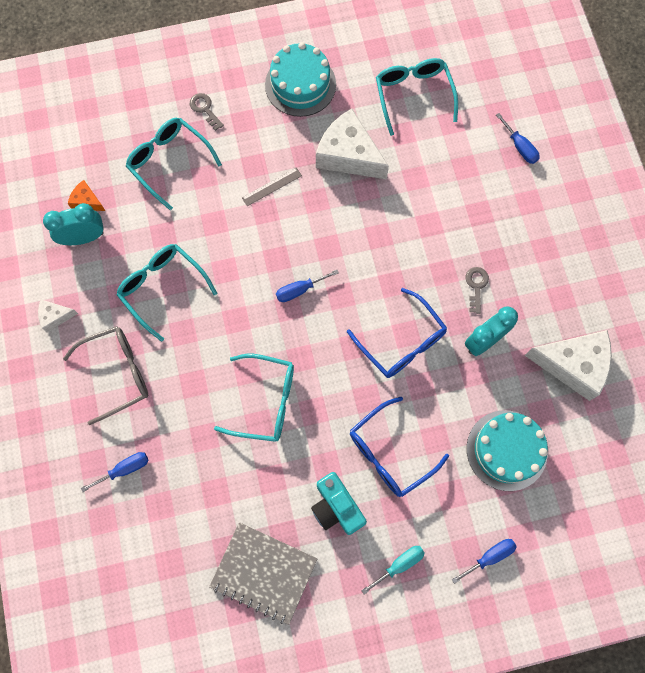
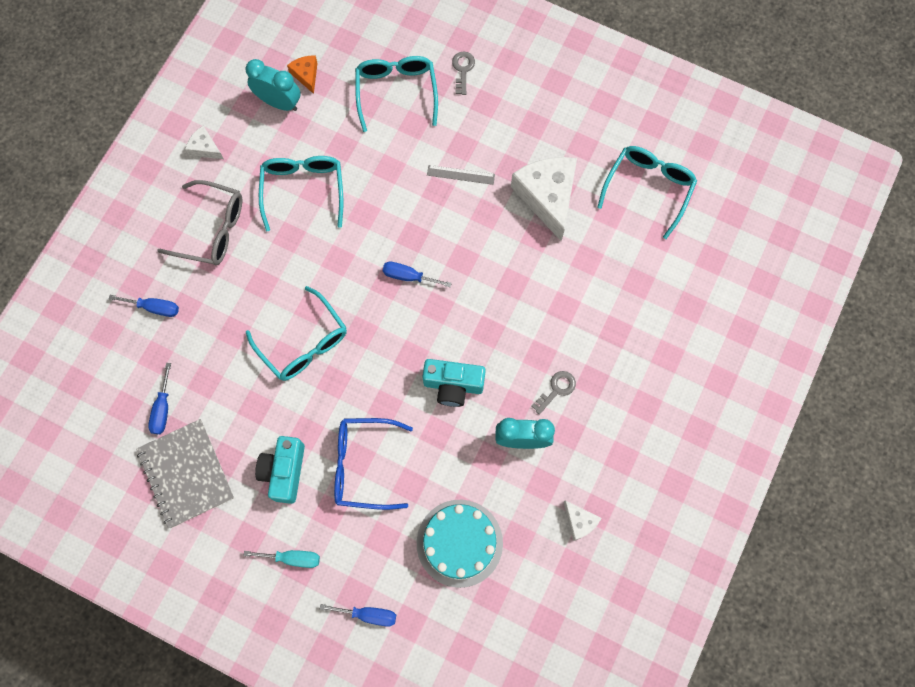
camera: 40 degrees right, 0 degrees up
turquoise cake [265,42,336,117] -> none
blue glasses [347,288,447,378] -> turquoise camera [422,359,486,407]
blue screwdriver [496,113,540,164] -> blue screwdriver moved to [148,363,171,434]
white cheese [525,330,612,401] -> white cheese [564,500,601,541], size x0.47

